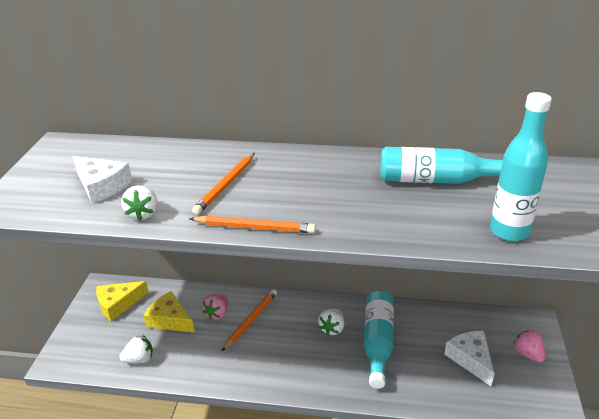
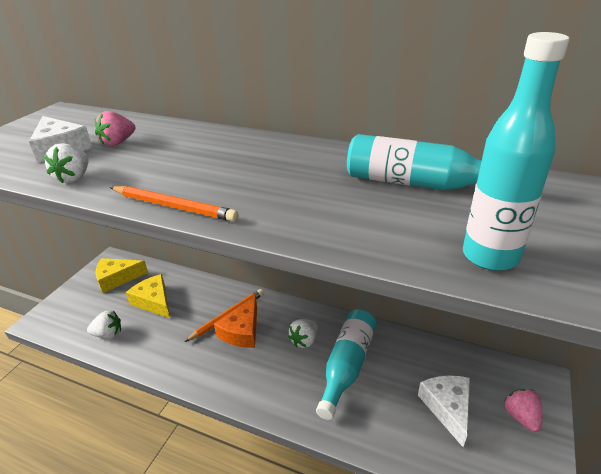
camera: 15 degrees right, 0 degrees up
orange pencil [192,153,255,215] -> none
pink strawberry [202,294,228,320] -> pink strawberry moved to [94,111,135,146]
none -> orange cheese [214,296,257,348]

